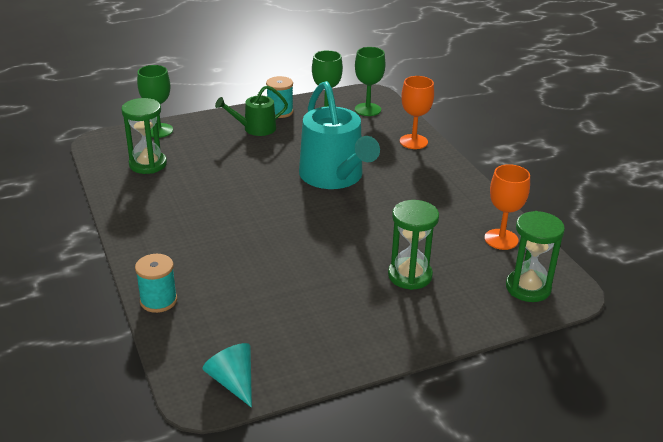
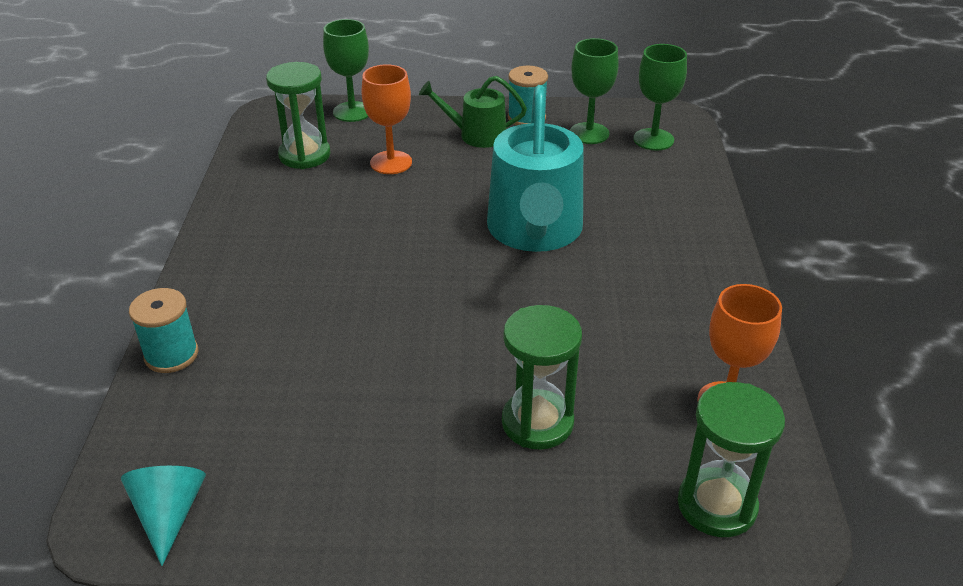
camera: 25 degrees right, 5 degrees up
orange goblet [400,76,434,149] -> orange goblet moved to [362,64,412,174]

